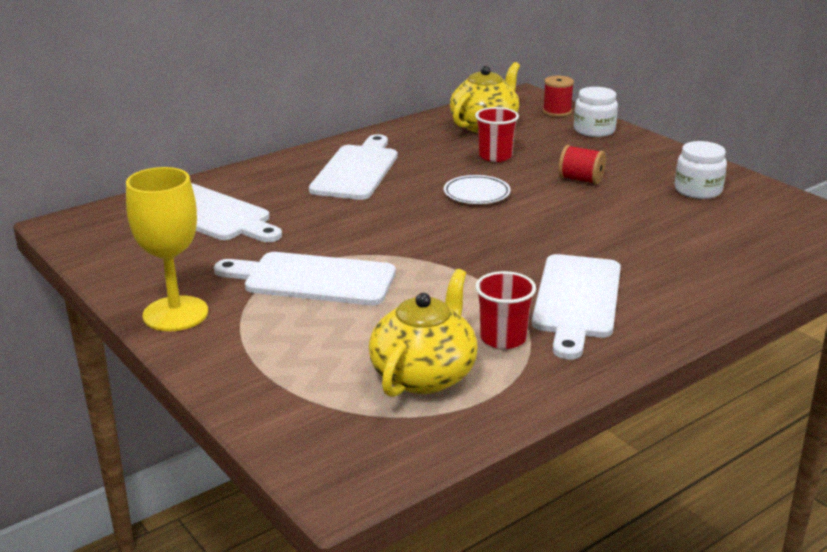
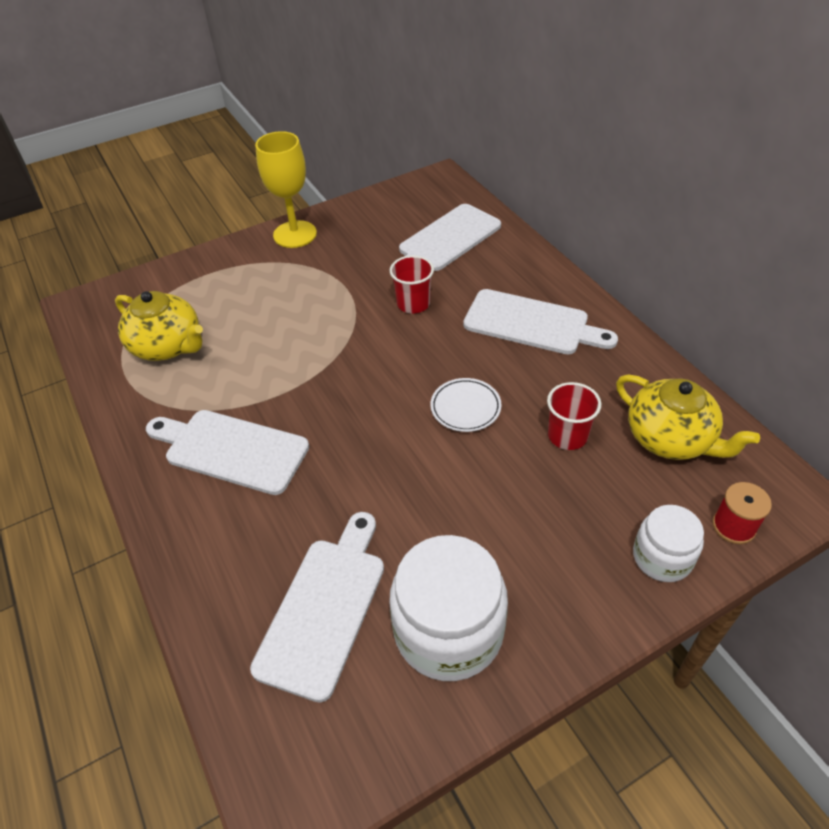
camera: 100 degrees right, 20 degrees up
white cutting board [214,252,396,305] -> white cutting board moved to [250,512,384,703]
red cup [475,271,536,349] -> red cup moved to [390,255,434,314]
red spool [559,145,606,185] -> none
white jar [675,141,727,199] -> white jar [389,535,508,681], size x1.74

